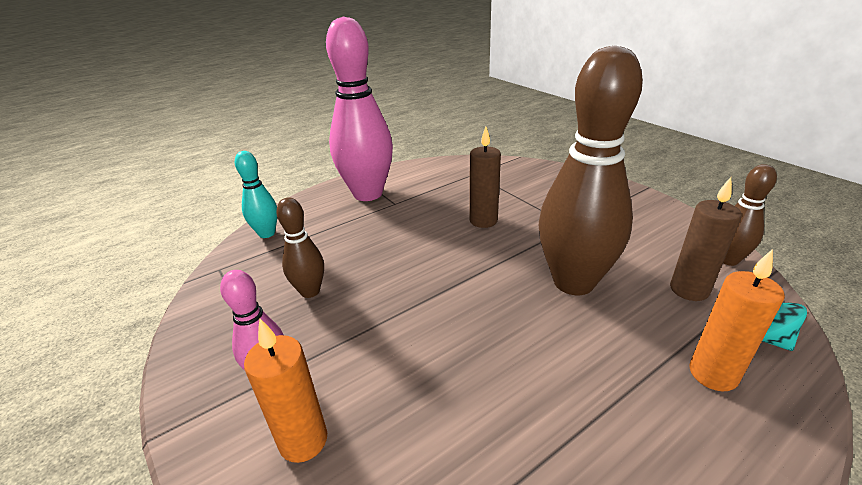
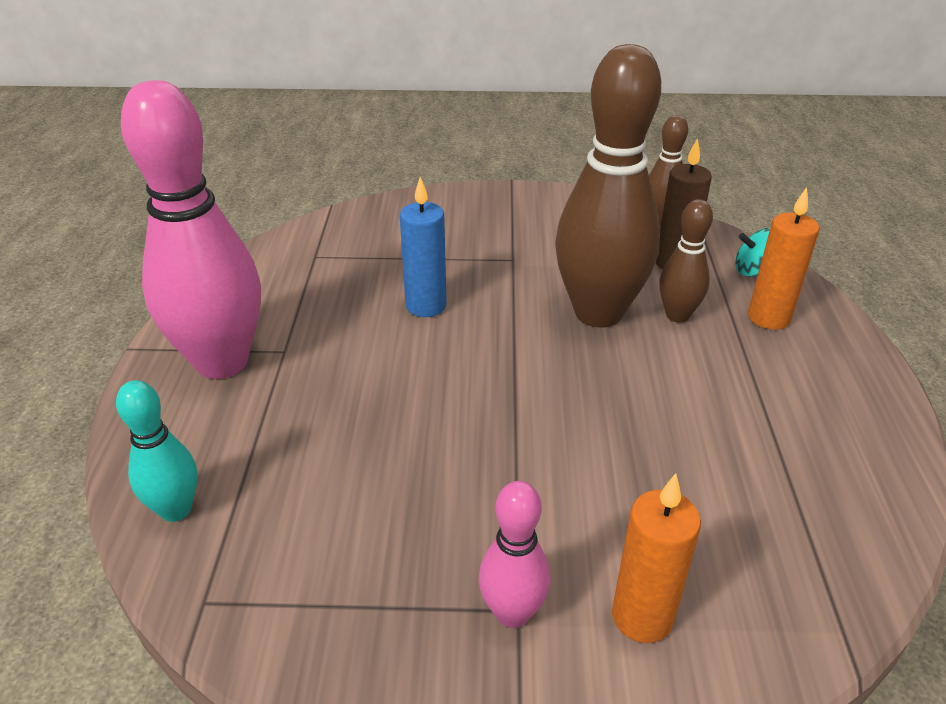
camera: 55 degrees left, 5 degrees up
brown bowling pin [276,197,324,298] -> brown bowling pin moved to [659,199,713,323]
brown candle [469,127,501,228] -> blue candle [400,177,447,317]

